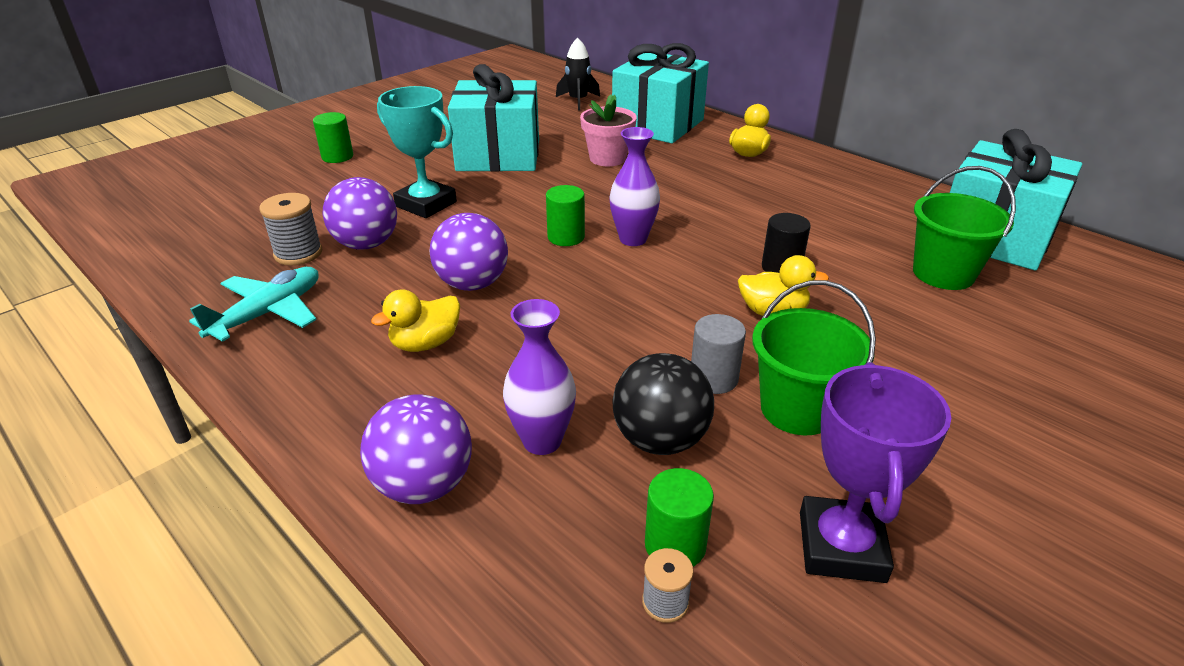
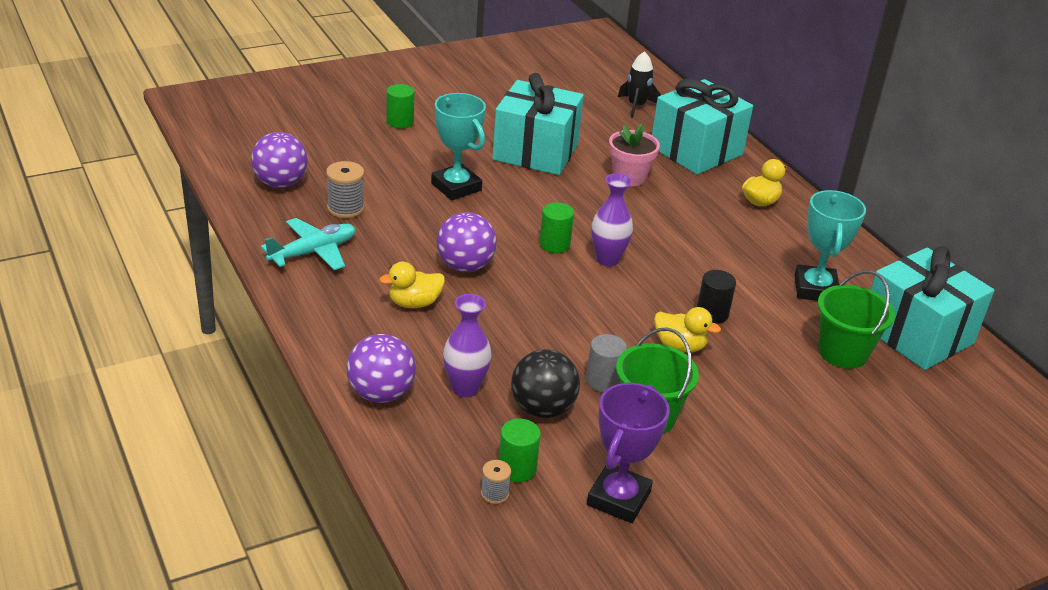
camera: 15 degrees right, 0 degrees up
purple ball [323,177,397,250] -> purple ball moved to [251,132,308,188]
none -> turquoise trophy [795,190,866,301]

